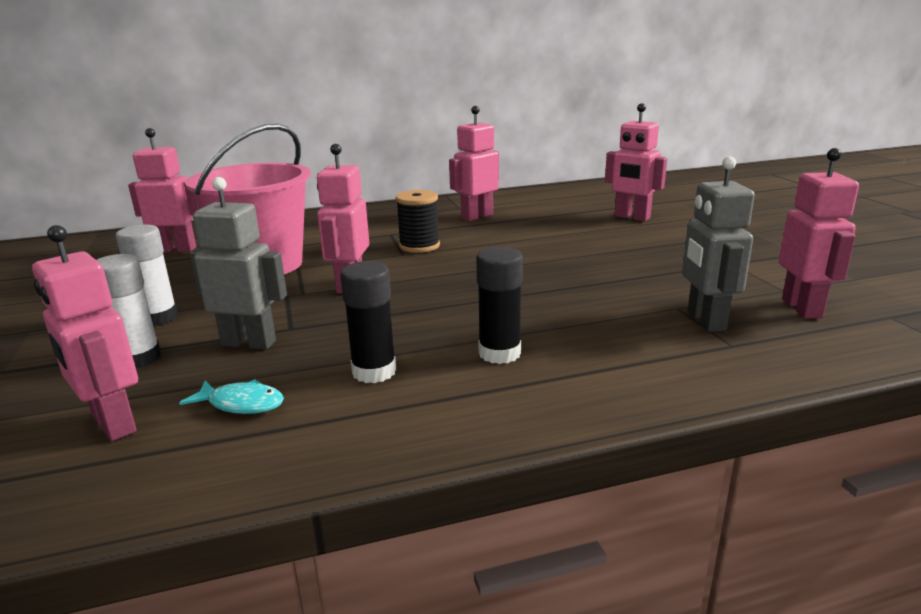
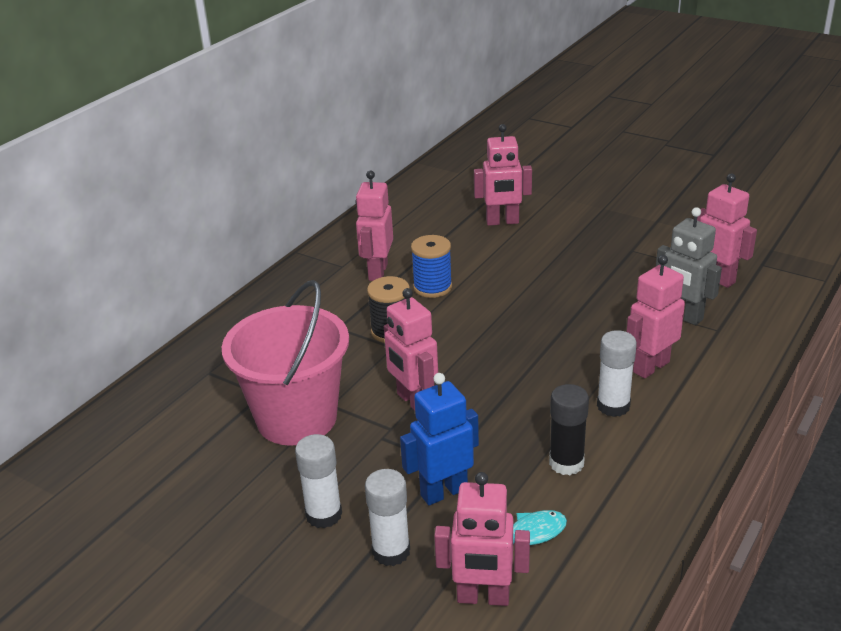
camera: 40 degrees left, 10 degrees up
pink robot [128,128,200,253] -> pink robot moved to [627,255,685,379]
grey robot [189,177,287,350] -> blue robot [400,373,479,505]
black glue stick [476,247,523,364] -> white glue stick [597,330,637,417]
none -> blue spool [411,235,452,298]

